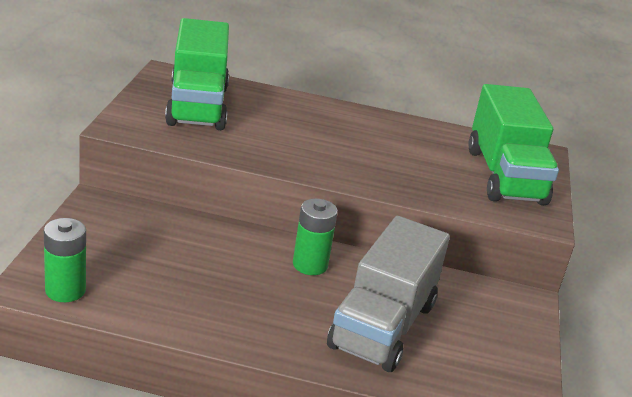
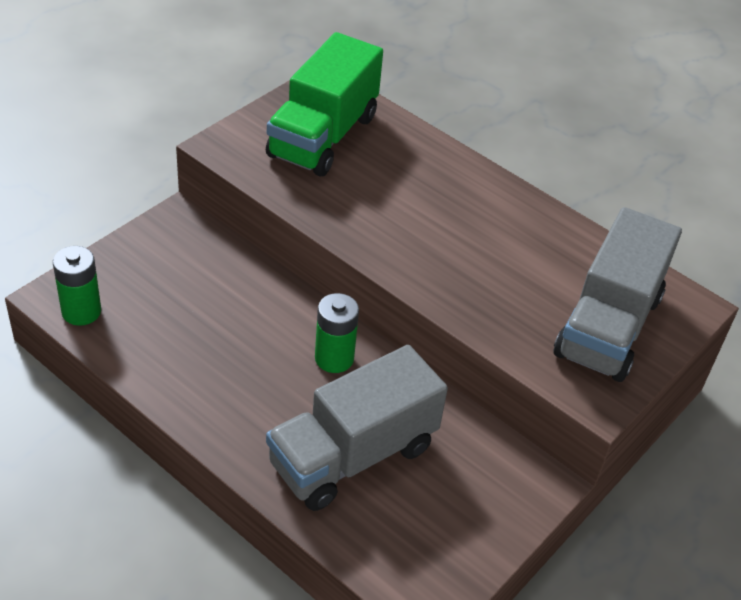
camera: 30 degrees right, 15 degrees up
green truck [468,84,559,205] -> grey truck [554,207,682,382]

